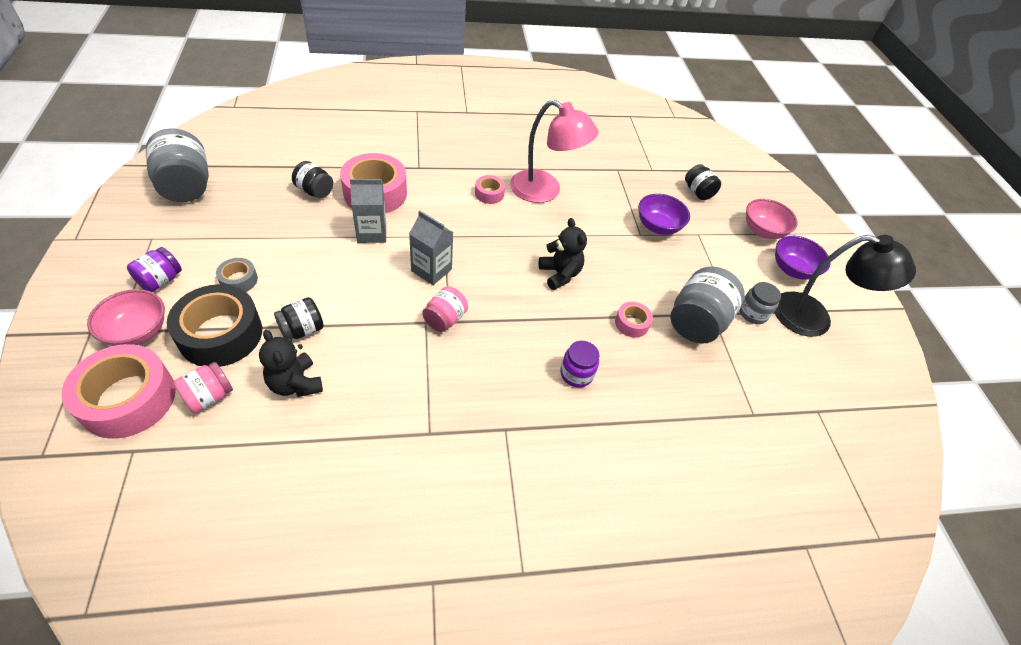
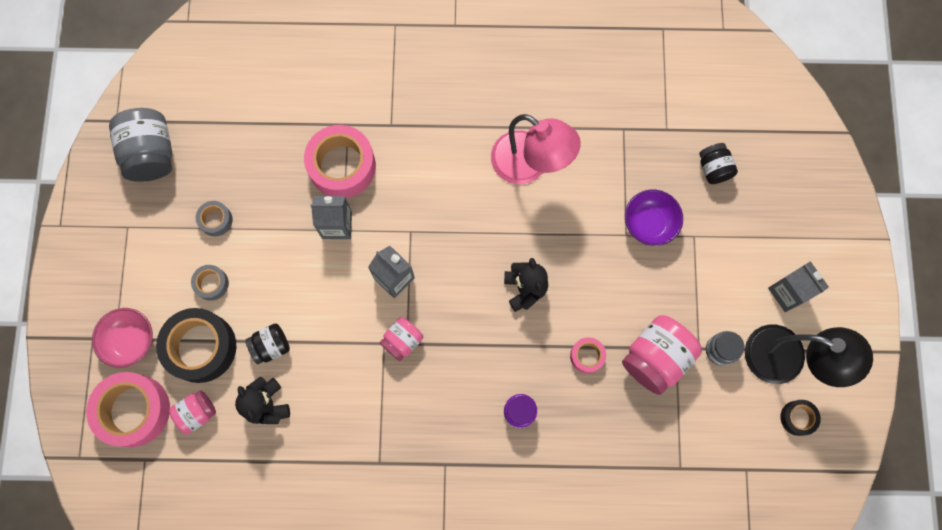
camera: 15 degrees right, 25 degrees up
purple jar [127,247,182,292] -> none
black jar [292,161,333,198] -> none
pink tape [475,175,505,204] -> none
grey jar [671,266,745,344] -> pink jar [622,315,702,395]
pink bowl [746,199,798,239] -> none
purple bowl [775,236,830,280] -> grey carton [768,261,829,312]
none -> grey tape [196,201,233,236]
none -> black tape [780,400,821,436]

